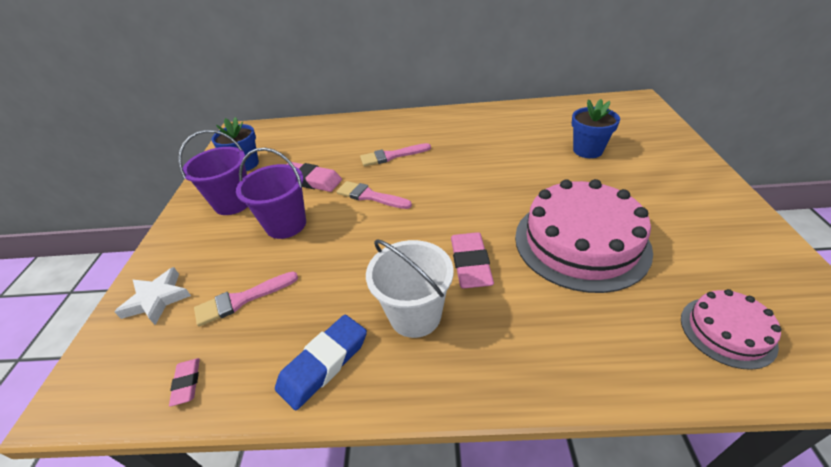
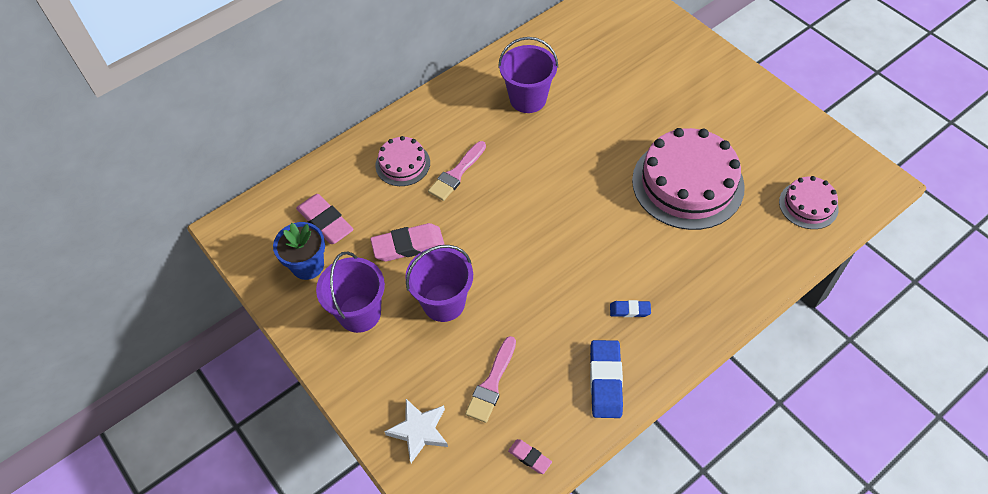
camera: 40 degrees left, 15 degrees up
pink brush [337,181,412,209] -> none
white bucket [366,240,454,338] -> blue eraser [610,300,651,317]
pink eraser [451,232,494,289] -> pink eraser moved to [296,194,354,244]
blue flower pot [571,99,620,158] -> none
none -> pink cake [375,136,430,186]
none -> purple bucket [498,37,558,113]

